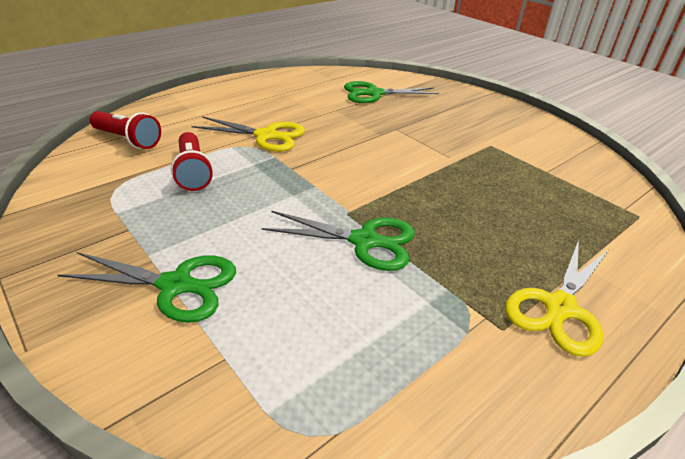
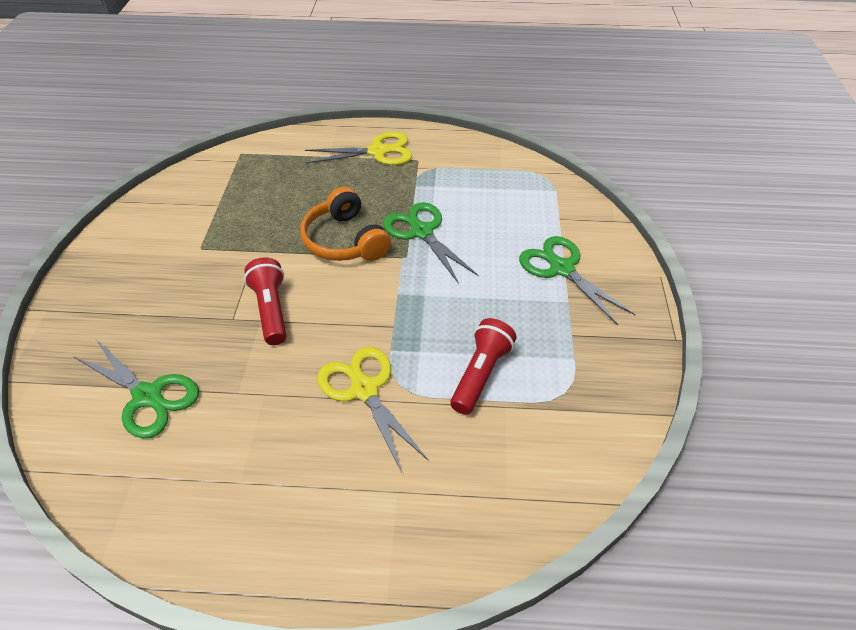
camera: 135 degrees left, 10 degrees up
red flashlight [90,111,161,149] -> red flashlight moved to [244,257,286,345]
none -> orange headphones [300,187,391,261]

